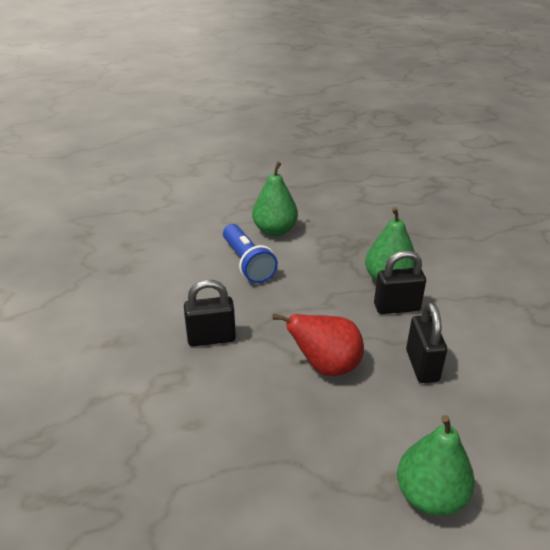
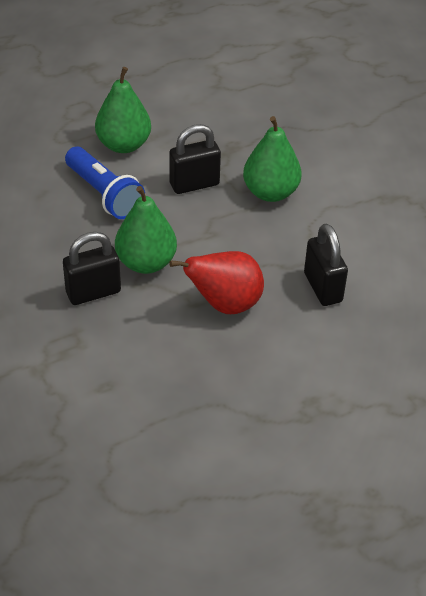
camera: 15 degrees left, 10 degrees up
black padlock [374,250,426,314] -> black padlock moved to [169,124,221,194]
green pear [397,415,475,516] -> green pear moved to [115,186,177,274]

